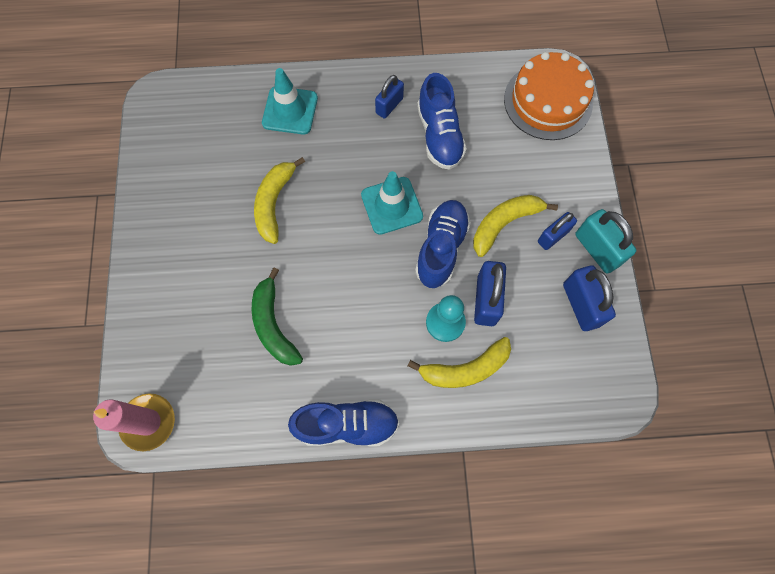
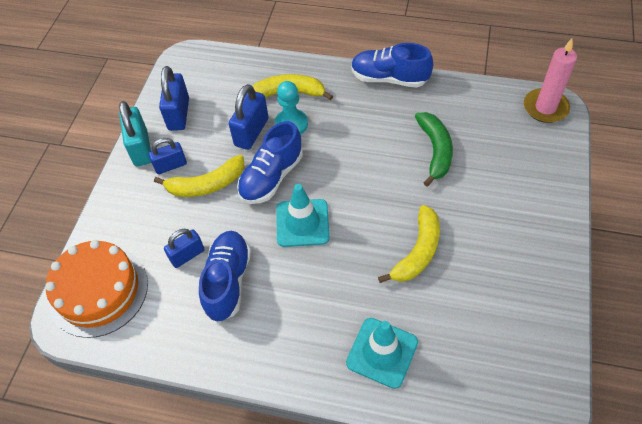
camera: 160 degrees left, 15 degrees down
blue padlock [375,75,404,119] -> blue padlock moved to [164,229,204,268]

